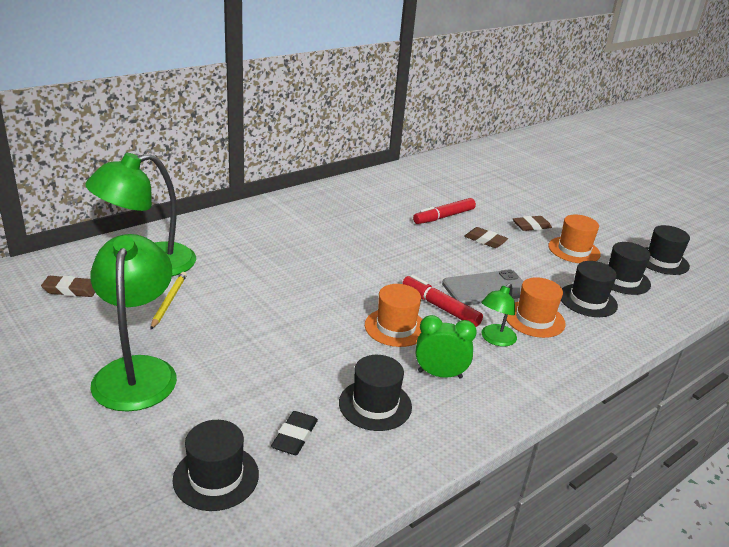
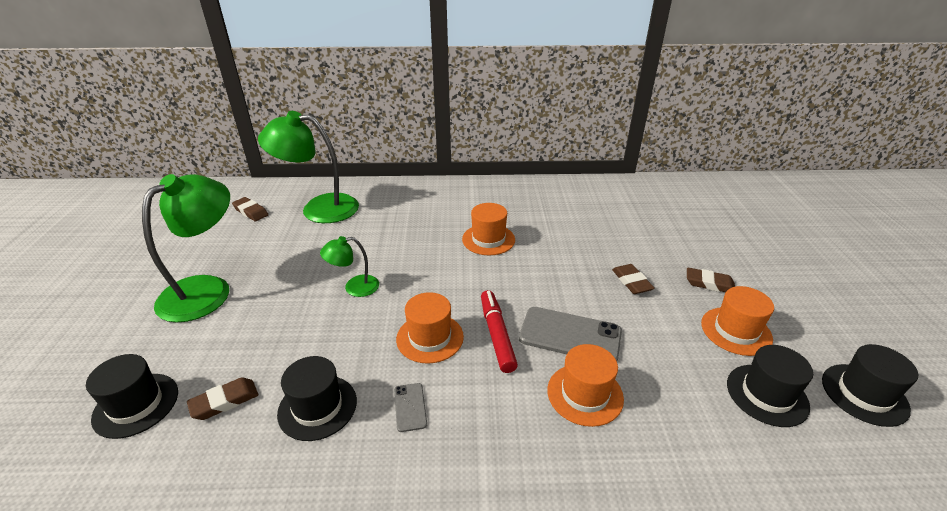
camera: 40 degrees right, 5 degrees up
yellow pencil [150,272,187,330] -> none
black eraser [271,411,318,455] -> brown eraser [187,377,258,420]
red marker [413,198,476,224] -> none
green clock [416,315,477,379] -> grey phone [394,383,427,432]
green lamp [481,283,517,347] -> green lamp moved to [320,236,379,297]
black hat [561,261,618,317] -> none
none -> orange hat [462,203,515,255]

